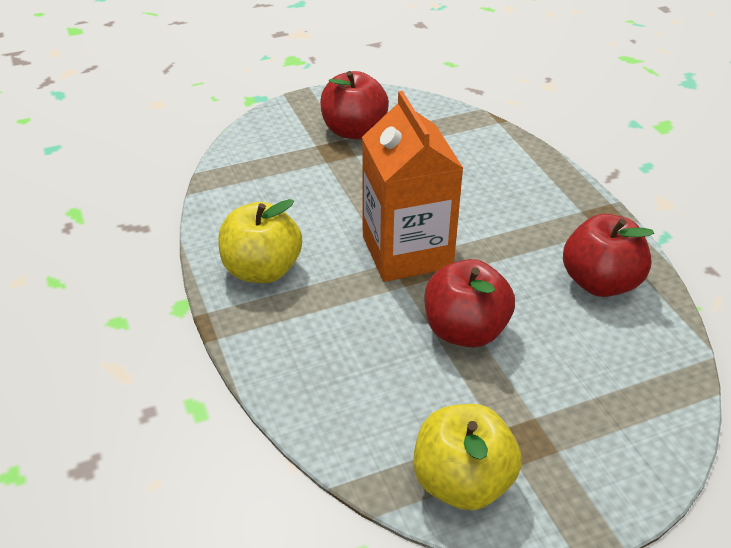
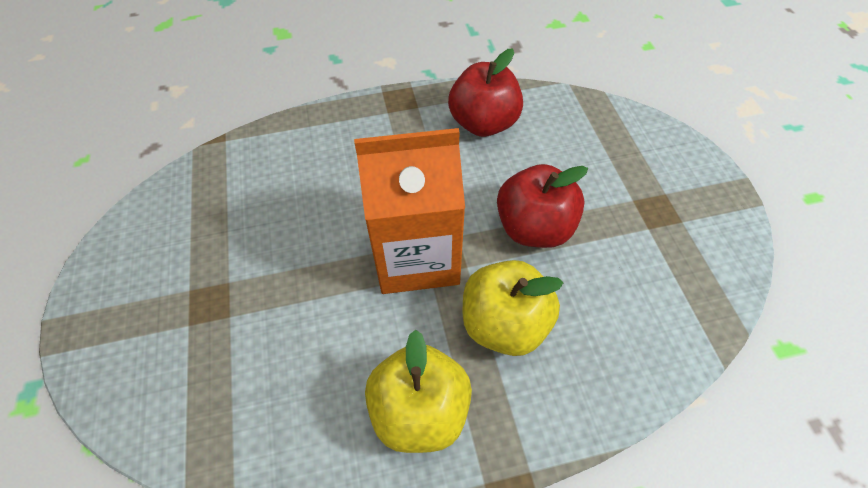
camera: 80 degrees left, 15 degrees up
red apple [320,71,389,139] -> none
yellow apple [413,404,522,510] -> yellow apple moved to [463,260,563,356]

